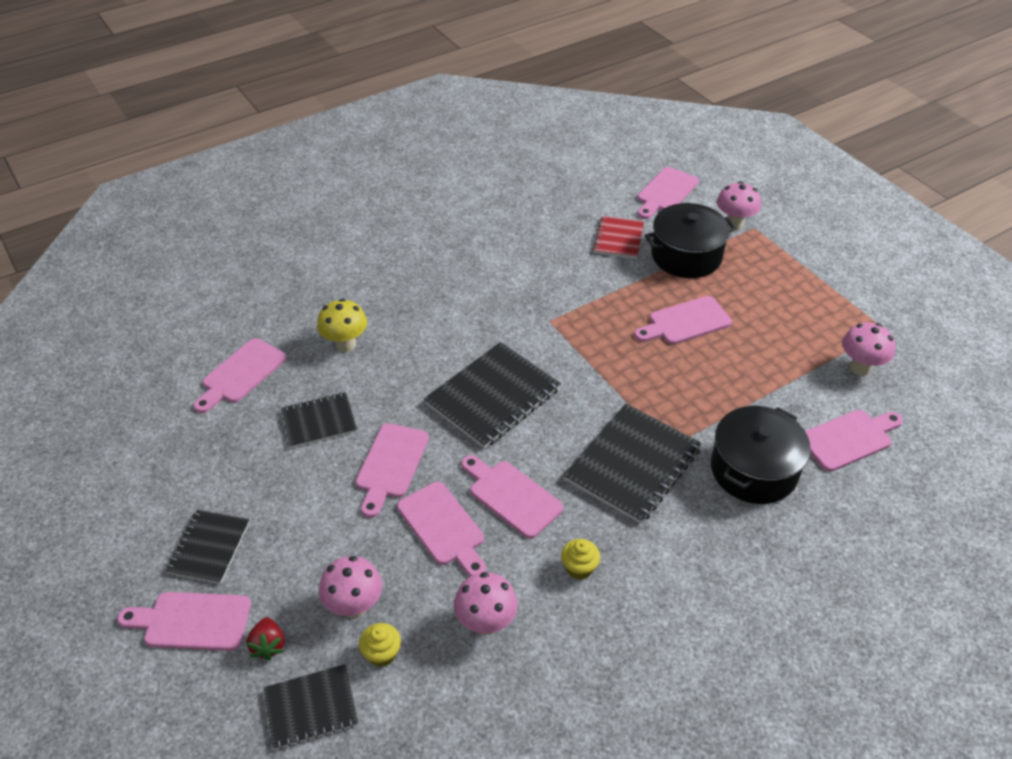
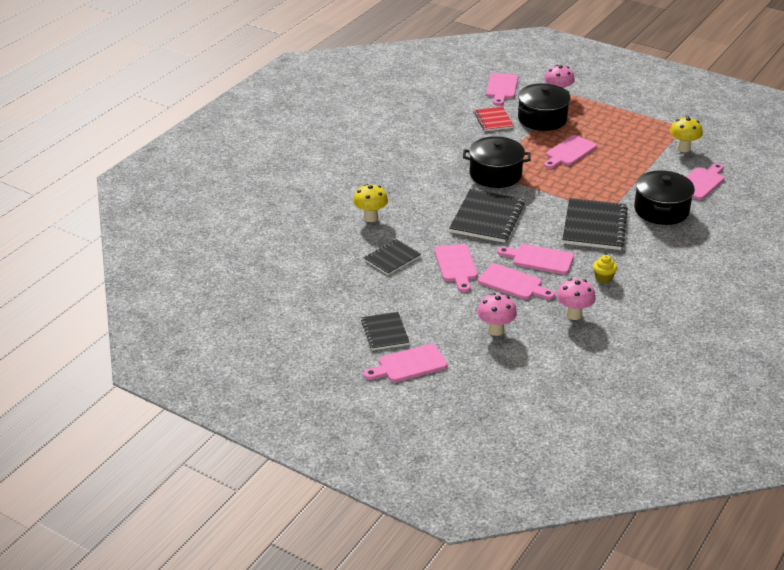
camera: 25 degrees left, 10 degrees down
pink cutting board [193,338,286,413] -> none
red strawberry [246,617,285,661] -> none
black notebook [264,664,358,750] -> none
yellow cupcake [359,623,401,667] -> none
pink mushroom [842,322,896,376] -> yellow mushroom [670,116,703,152]
none -> black pot [463,136,531,188]

